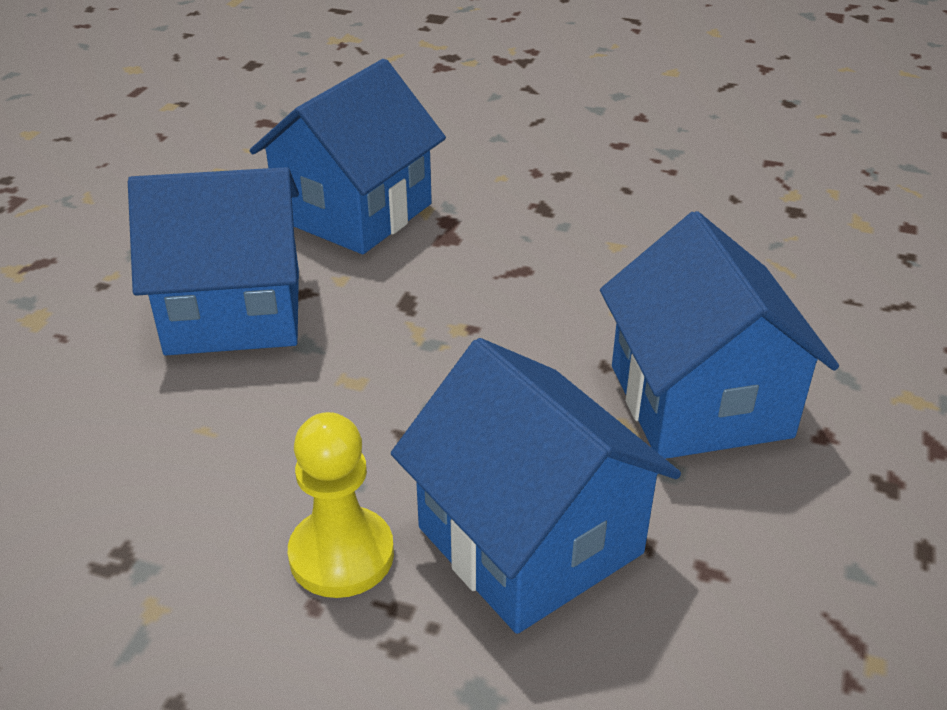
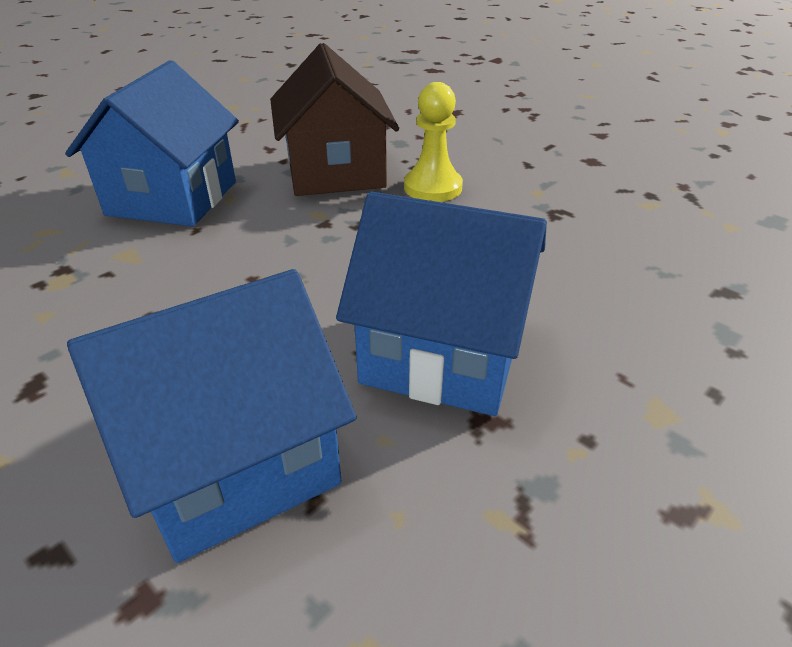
camera: 155 degrees left, 0 degrees up
blue house [391,338,681,634] -> brown house [270,43,399,196]

